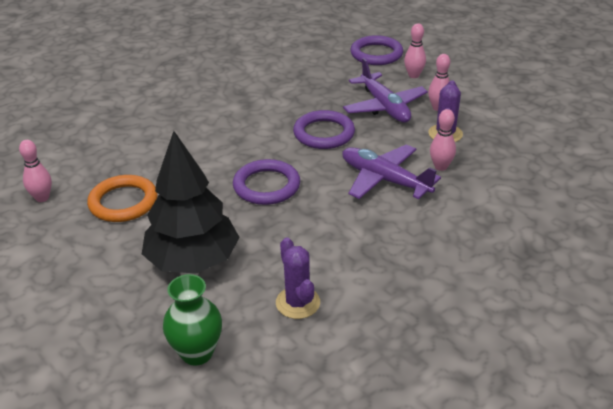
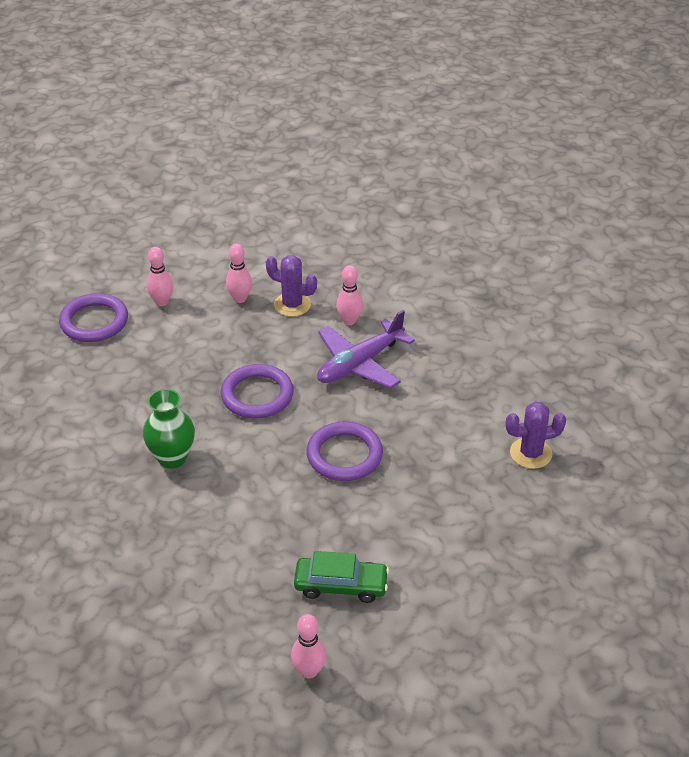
camera: 80 degrees left, 5 degrees up
orange ring [87,175,158,222] -> green car [294,551,389,603]
black tree [142,131,240,274] -> none
green vase [163,274,222,365] -> green vase moved to [143,389,195,469]
purple plane [343,58,428,123] -> none

